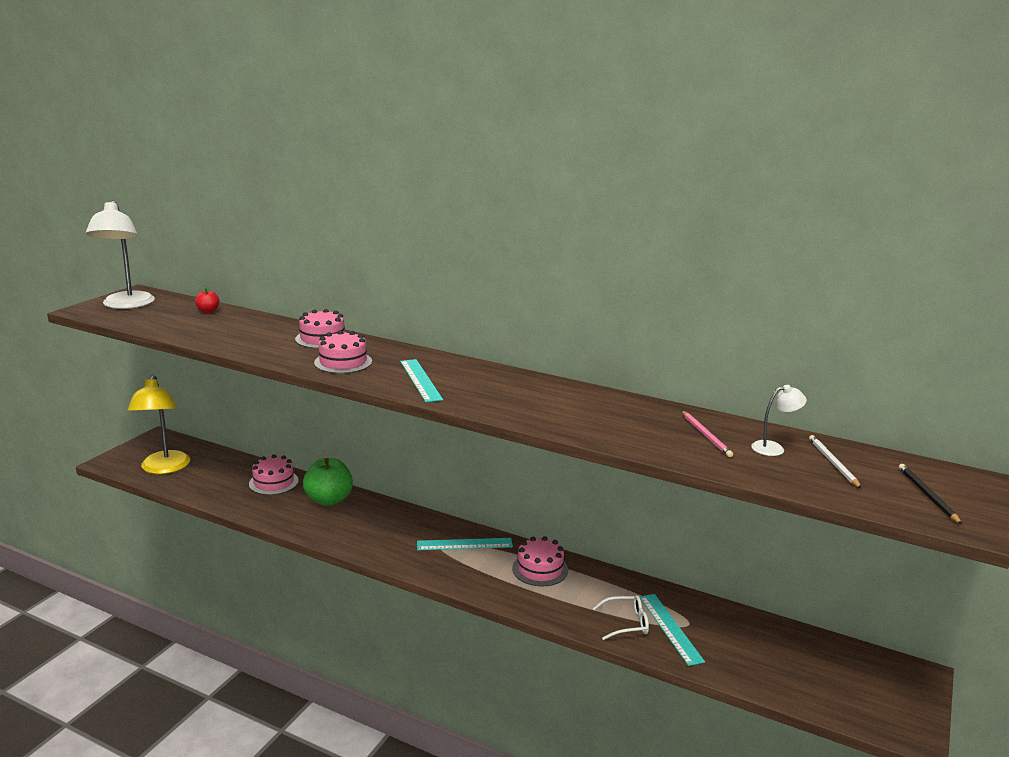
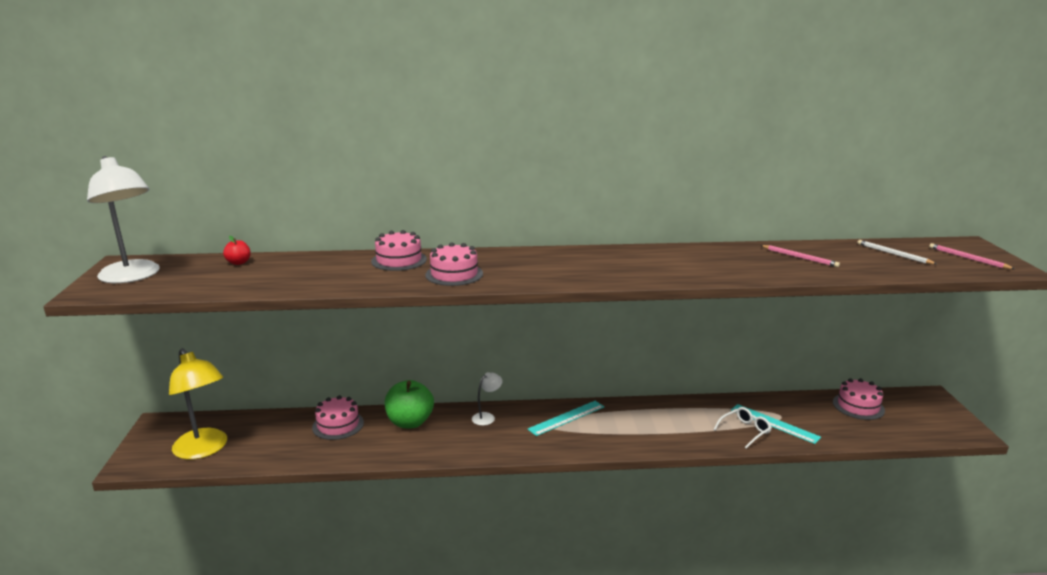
camera: 30 degrees left, 0 degrees up
turquoise ruler [400,359,443,402] -> none
pink cake [512,536,568,586] -> pink cake moved to [833,378,885,420]
white lamp [751,385,807,456] -> white lamp moved to [472,372,502,426]
black pencil [899,464,962,524] -> pink pencil [929,243,1015,269]

